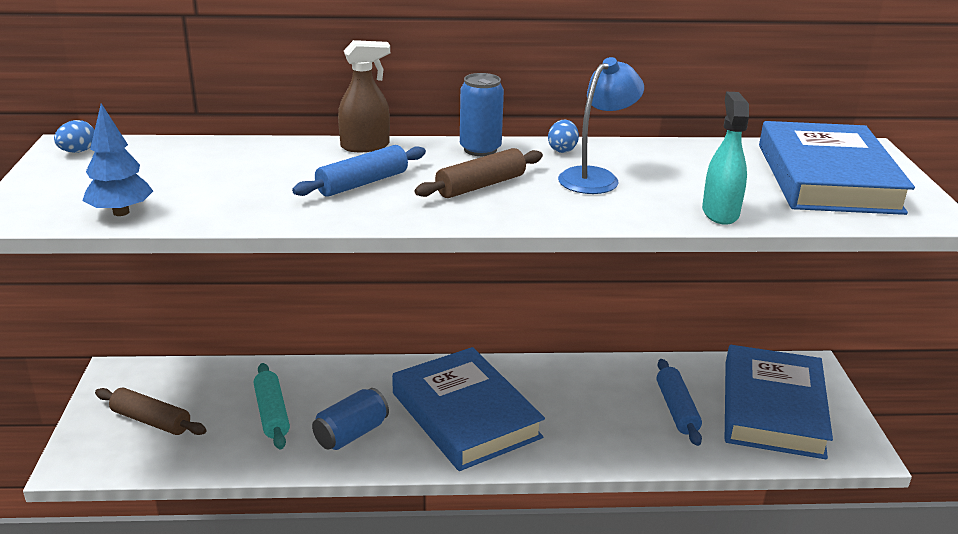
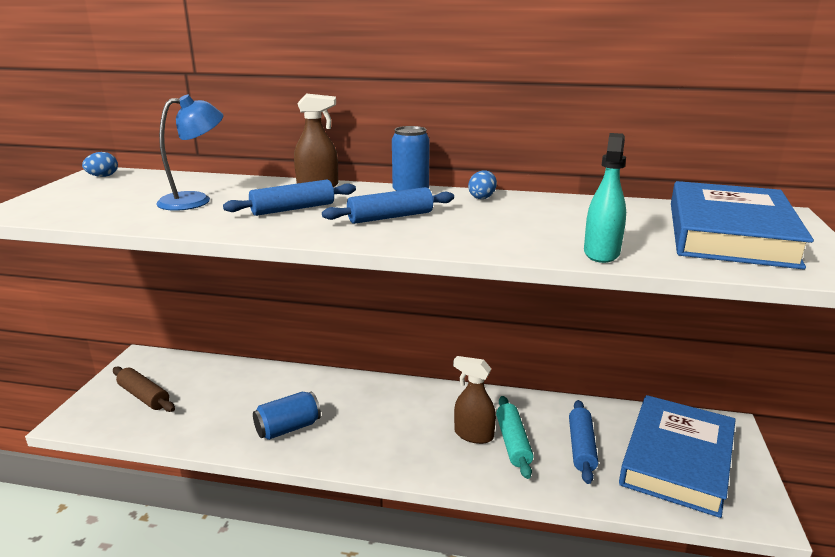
camera: 15 degrees right, 5 degrees down
blue tree [83,103,153,216] -> none
turquoise rolling pin [254,363,290,449] -> turquoise rolling pin moved to [496,396,534,479]
blue book [392,347,545,471] -> none
brown rolling pin [415,148,543,198] -> blue rolling pin [322,187,454,224]
blue lamp [558,57,644,194] -> blue lamp moved to [156,95,223,211]
none -> brown spray bottle [453,356,496,444]

